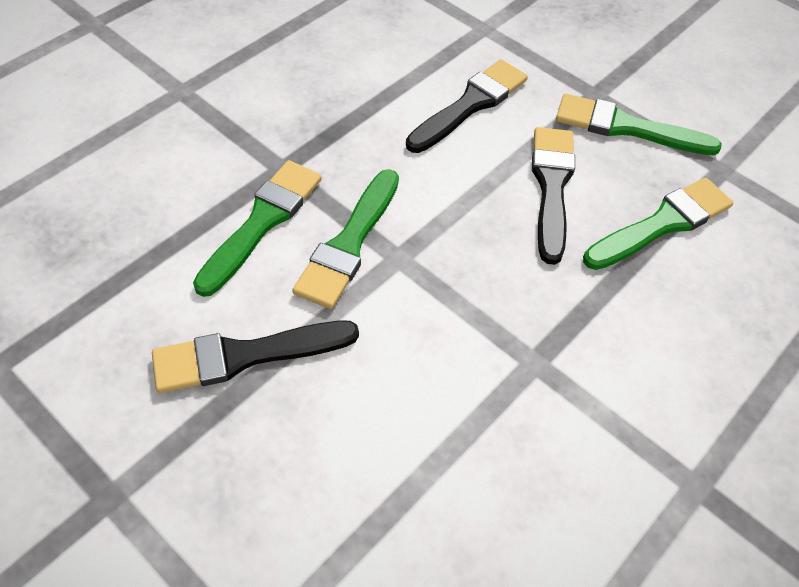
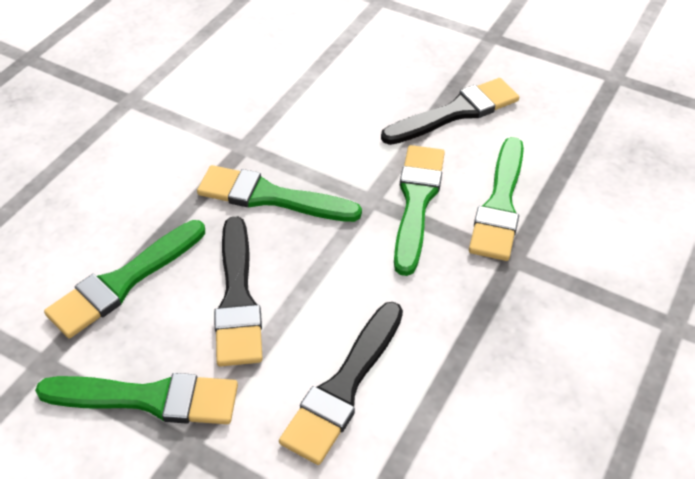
camera: 170 degrees right, 5 degrees down
none -> green brush [197,165,362,222]

